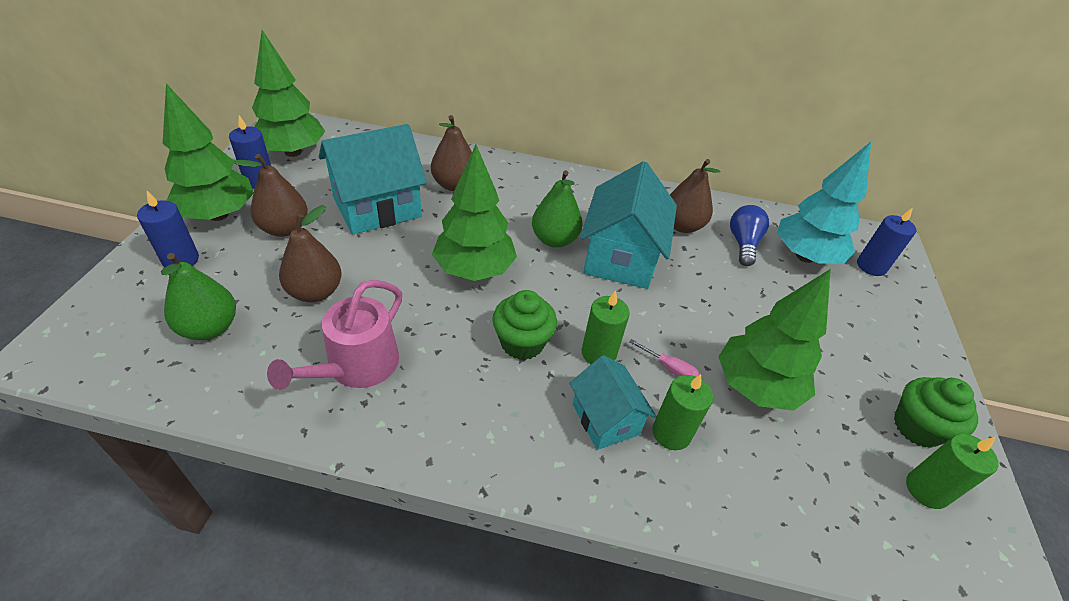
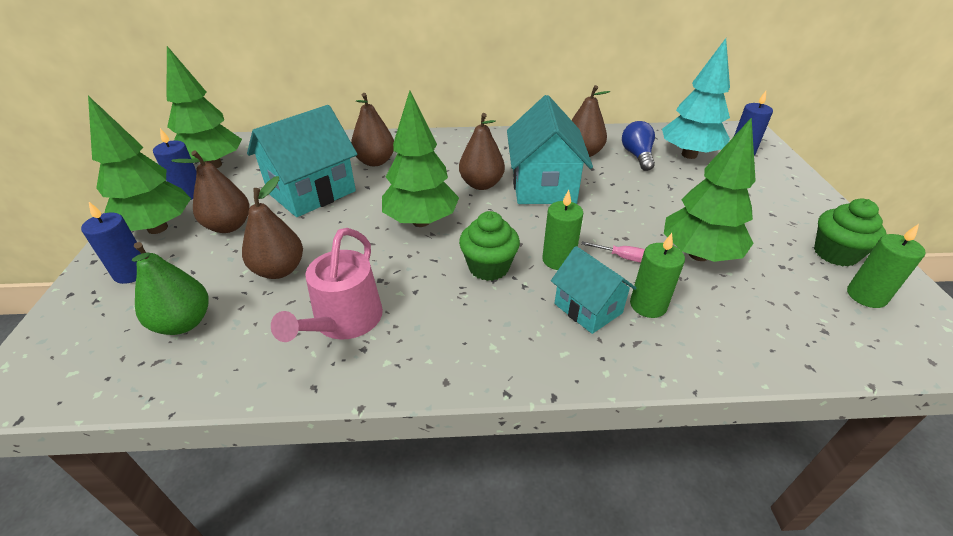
camera: 10 degrees left, 5 degrees down
green pear [532,170,582,248] -> brown pear [459,113,505,190]

